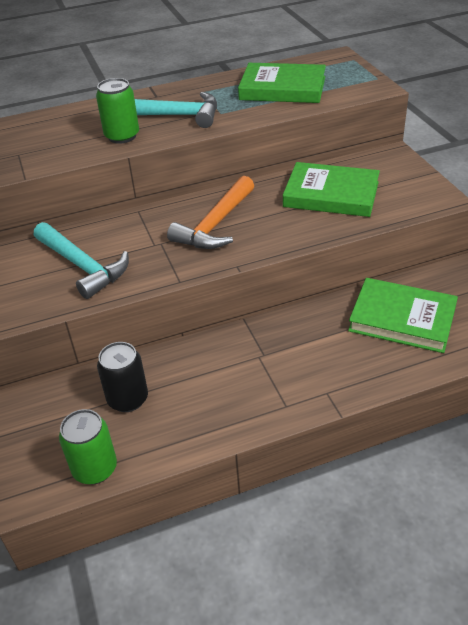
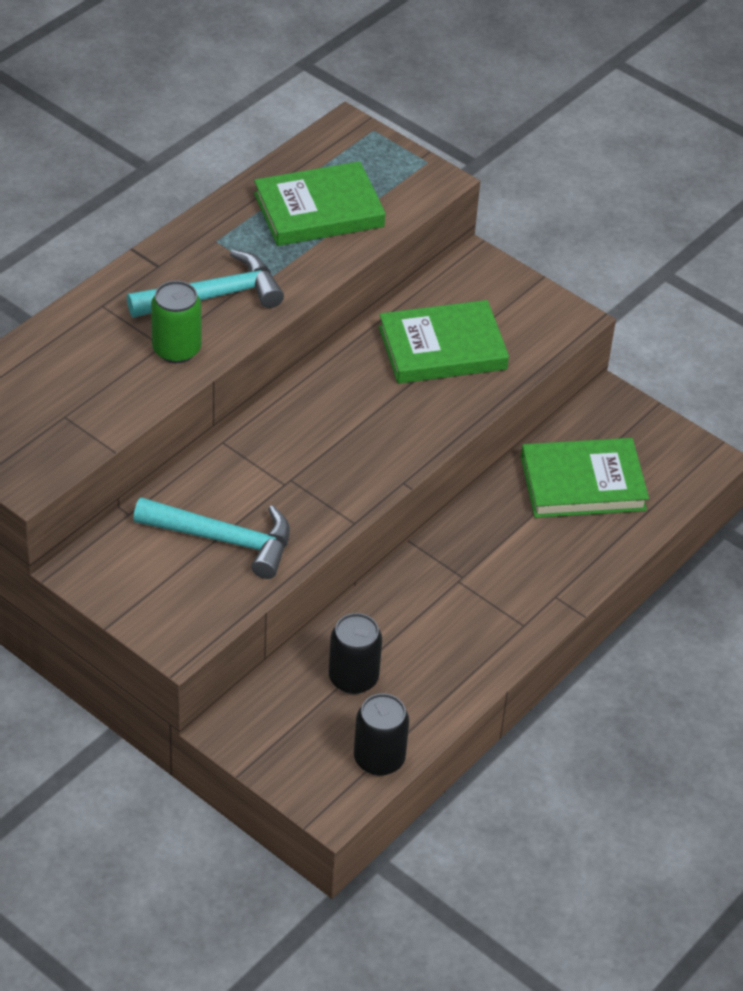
camera: 35 degrees left, 5 degrees up
green can [59,409,117,484] -> black can [354,693,409,776]
orange hammer [167,176,254,249] -> none

